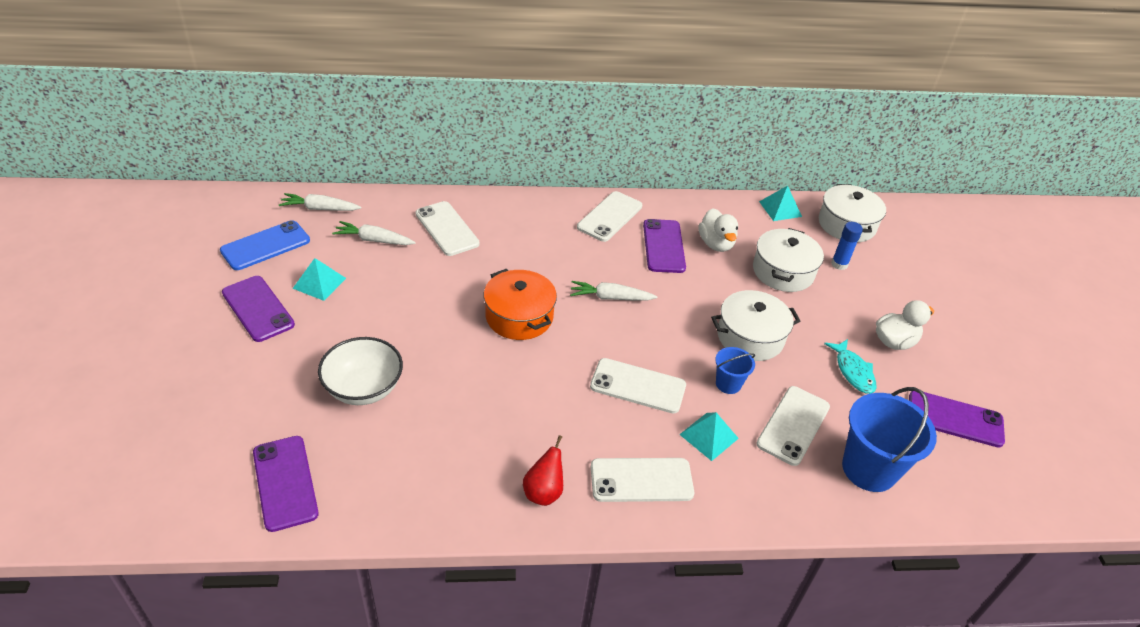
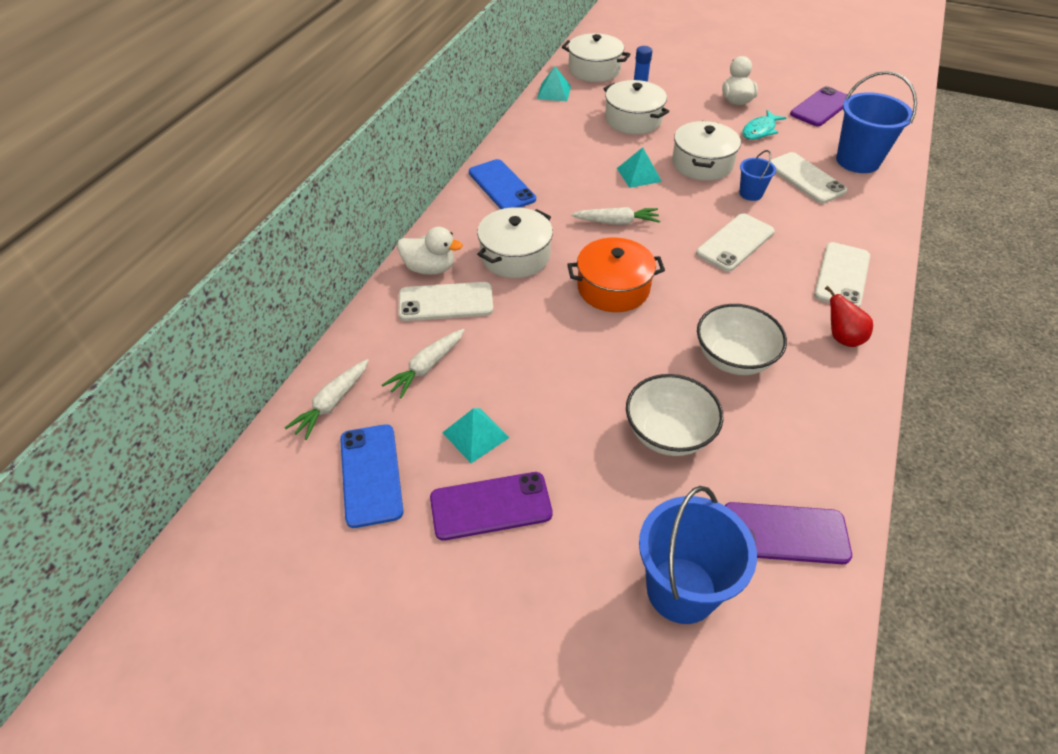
camera: 60 degrees left, 5 degrees up
white carrot [570,281,657,301] -> white carrot turned 120 degrees counterclockwise [571,207,660,225]
white phone [577,191,642,242] -> blue phone [469,159,536,209]
purple phone [643,219,686,273] -> none
turquoise pyramid [679,412,739,461] -> turquoise pyramid moved to [617,147,662,188]
white duck [699,208,738,252] -> white duck moved to [397,227,463,275]
turquoise fish [824,339,876,394] -> turquoise fish turned 120 degrees clockwise [742,110,786,140]
none -> white pot [477,207,553,278]
none -> blue bucket [639,486,757,624]
none -> white bowl [697,304,787,375]

